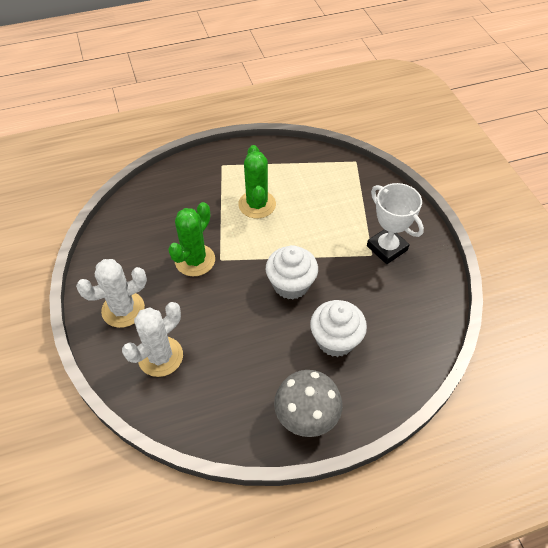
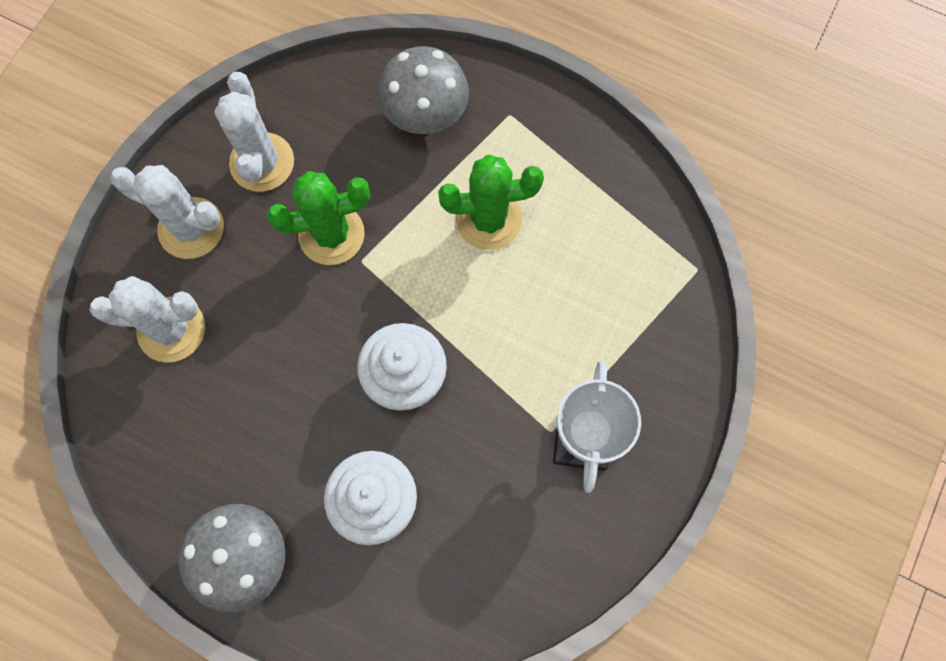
camera: 45 degrees right, 20 degrees up
green cactus [238,145,276,218] -> green cactus turned 45 degrees clockwise [438,154,544,250]
none -> white cactus [214,72,294,192]
none -> grey mushroom [378,46,469,134]

